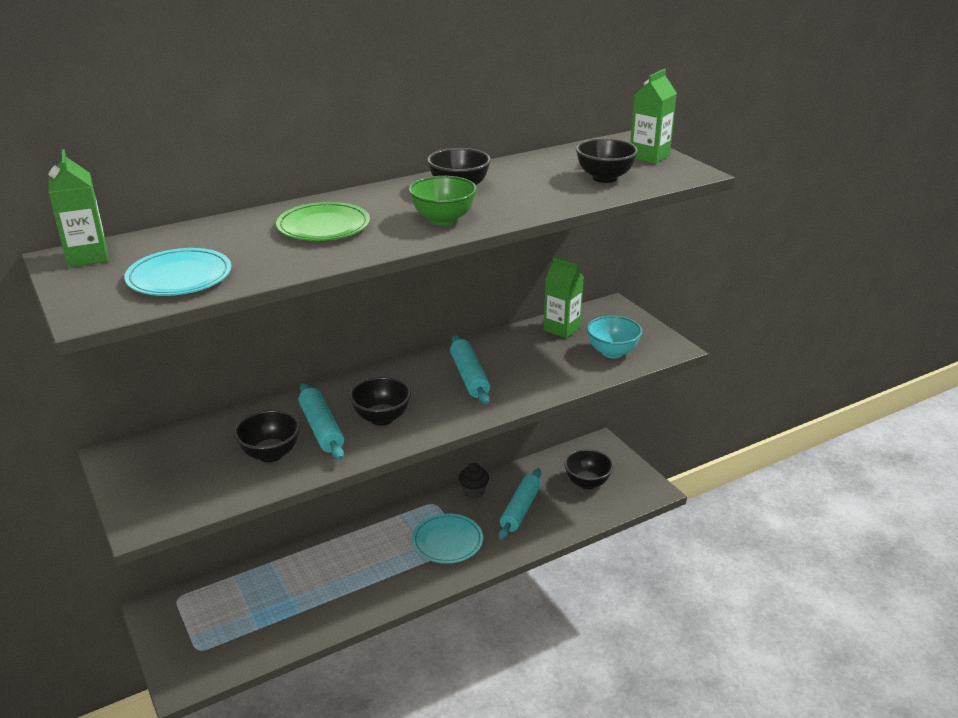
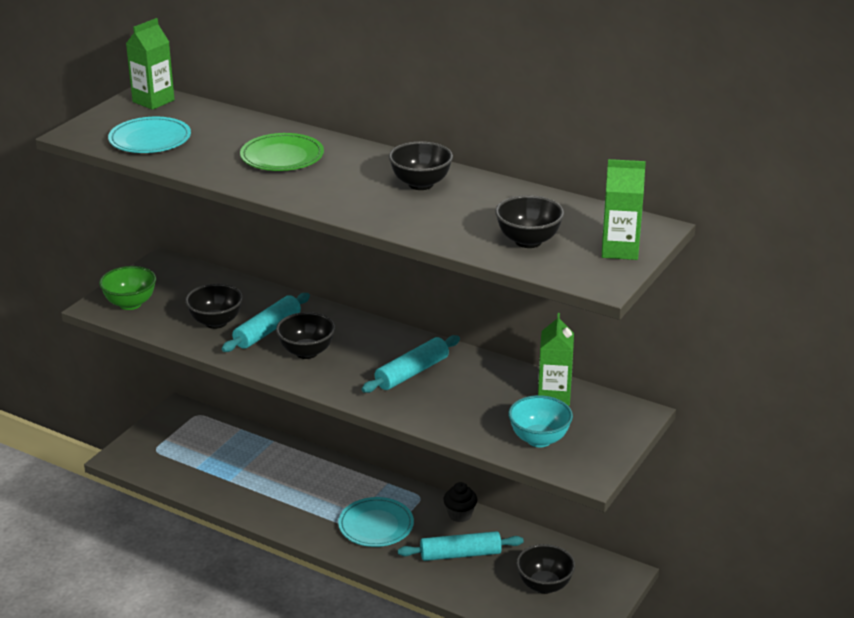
camera: 60 degrees right, 0 degrees up
green bowl [409,176,477,226] -> green bowl moved to [99,266,156,310]

